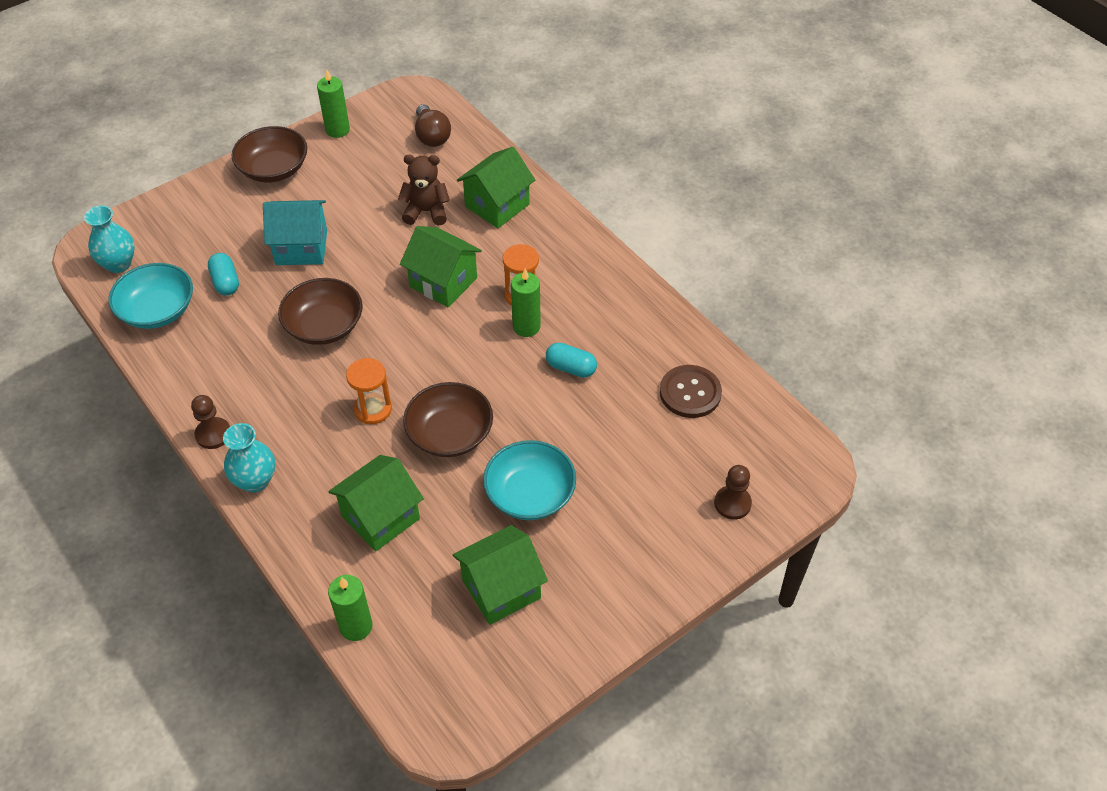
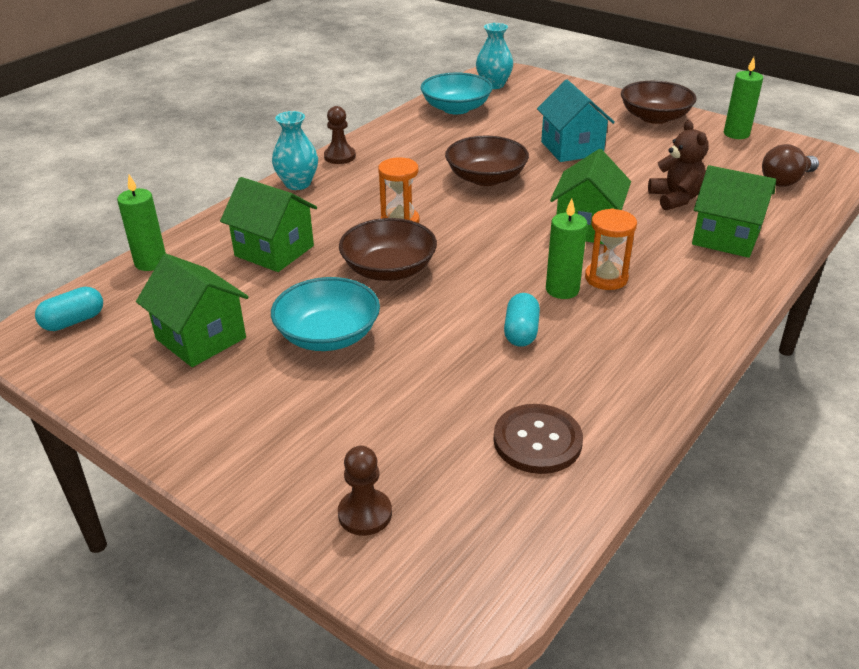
camera: 75 degrees right, 15 degrees down
turquoise capsule [208,253,239,295] -> turquoise capsule moved to [35,287,103,331]

